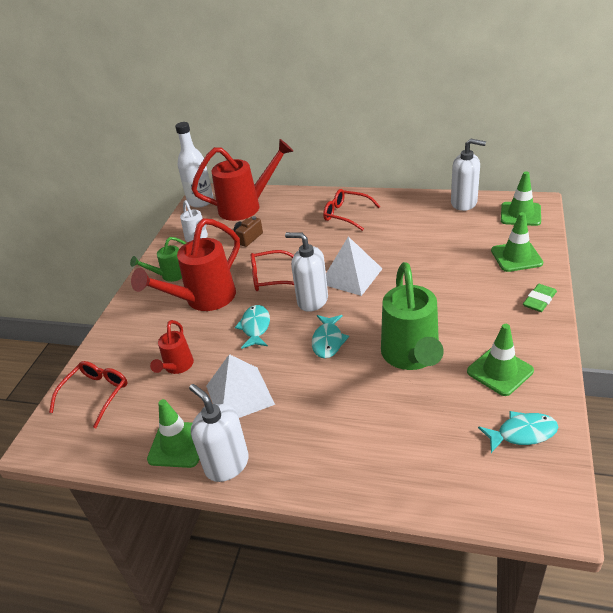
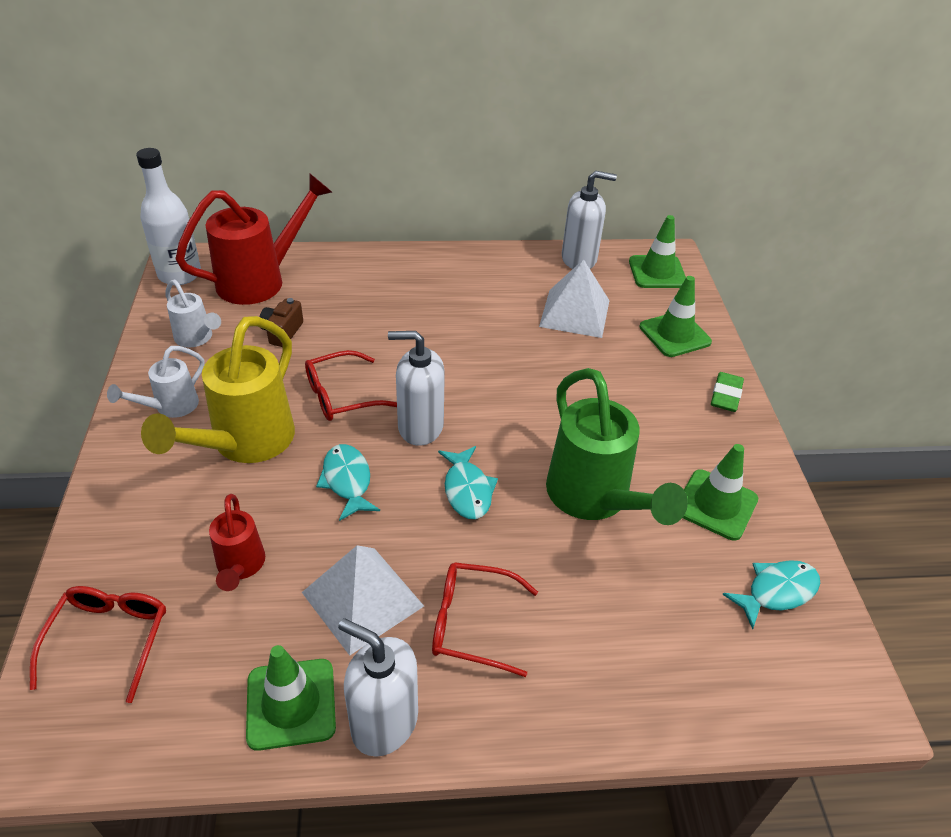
camera: 25 degrees left, 5 degrees up
green watering can [130,237,186,282] -> white watering can [107,346,205,418]
red watering can [131,218,240,311] -> yellow watering can [141,316,295,463]
red glasses [323,189,381,231] -> red glasses moved to [432,562,538,677]
white pyramid [326,236,383,296] -> white pyramid moved to [539,259,609,338]

